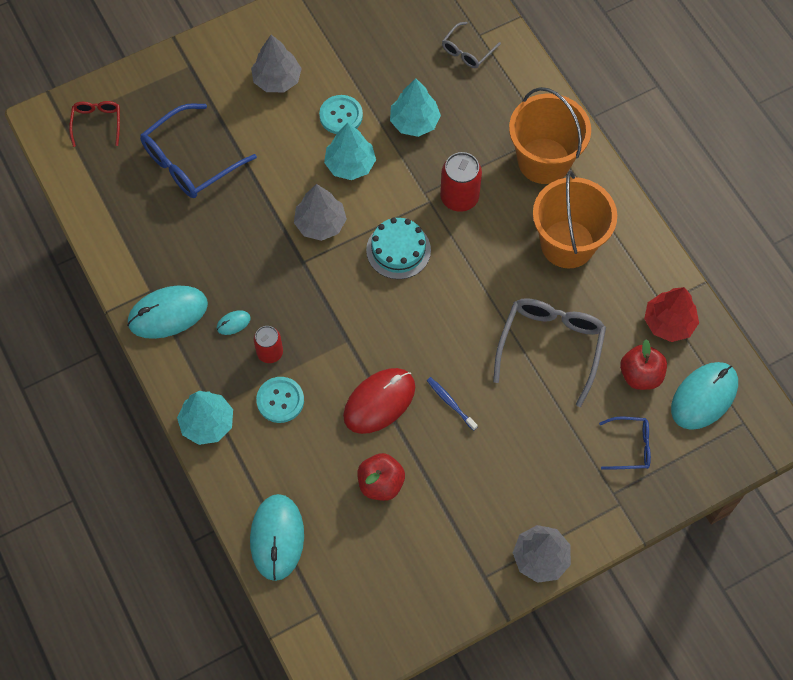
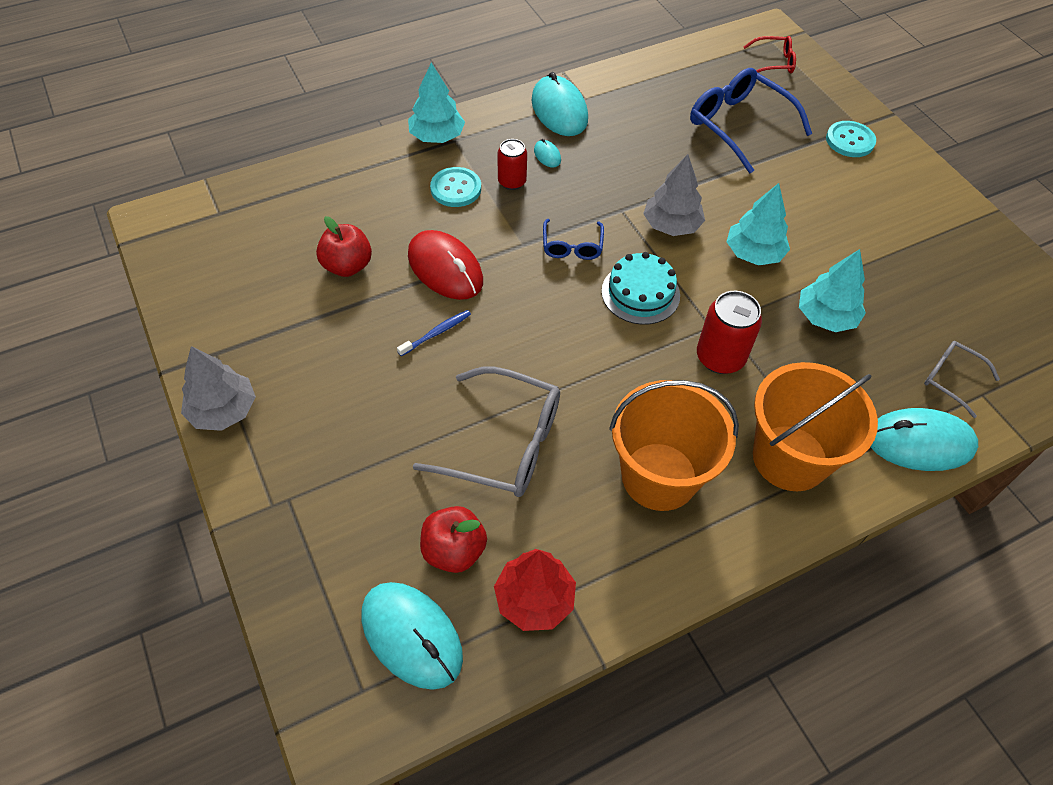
camera: 90 degrees right, 10 degrees down
turquoise mouse [250,494,304,581] -> turquoise mouse moved to [871,408,978,471]
grey tree [251,35,302,92] -> none
turquoise button [319,95,363,134] -> turquoise button moved to [826,121,876,157]
blue glasses [599,417,651,470] -> blue glasses moved to [543,219,604,260]

